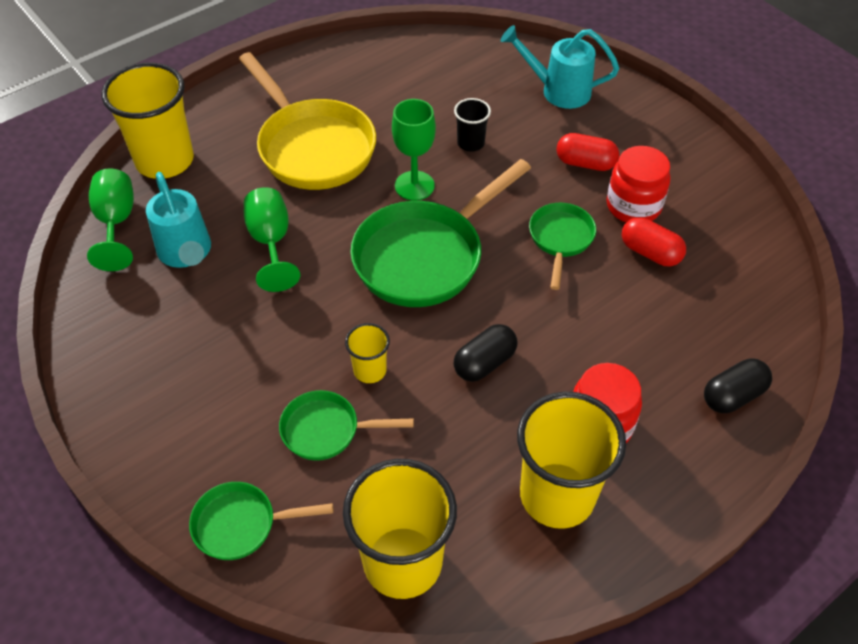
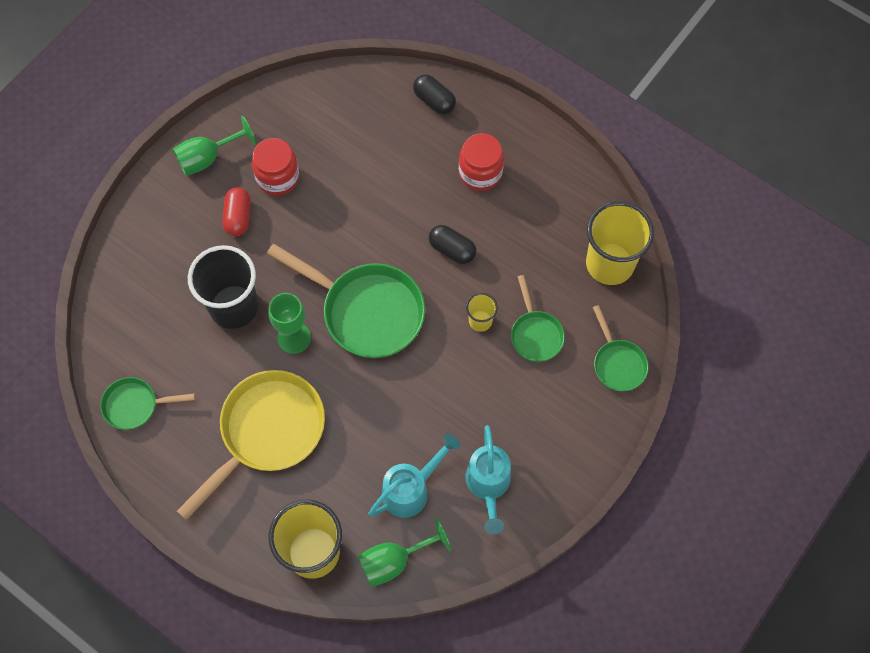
camera: 105 degrees left, 15 degrees up
green goblet [244,187,300,292] -> green goblet moved to [173,115,257,176]
black cup [454,98,491,152] -> black cup [188,245,258,329], size x2.09
turquoise watering can [501,25,619,109] -> turquoise watering can moved to [465,425,511,534]
yellow cup [517,392,626,529] -> none
green pan [529,203,596,290] -> green pan moved to [100,377,195,430]
red capsule [622,217,686,266] -> none

